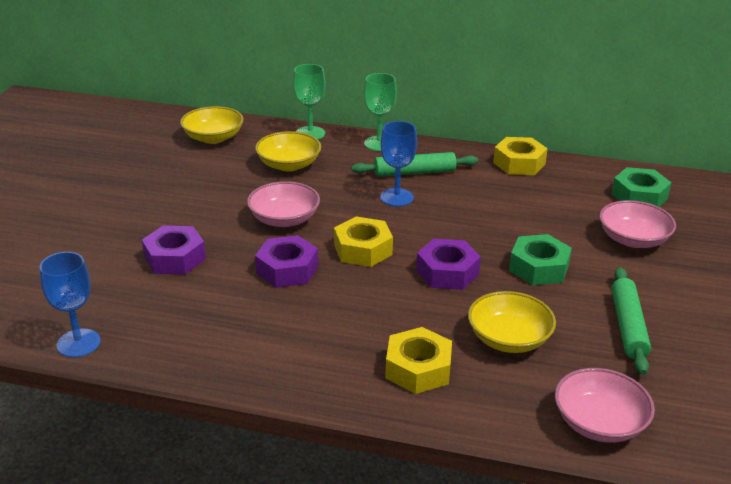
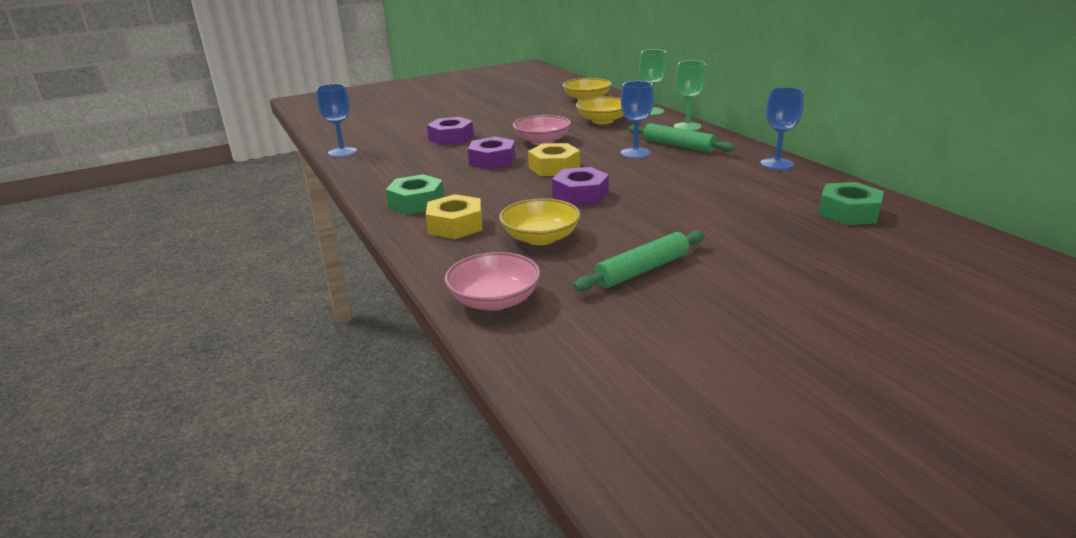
camera: 50 degrees right, 5 degrees down
yellow nut [493,137,548,175] -> blue goblet [760,87,804,170]
green nut [509,234,572,285] -> green nut moved to [386,174,444,215]
pink bowl [599,200,676,248] -> none

